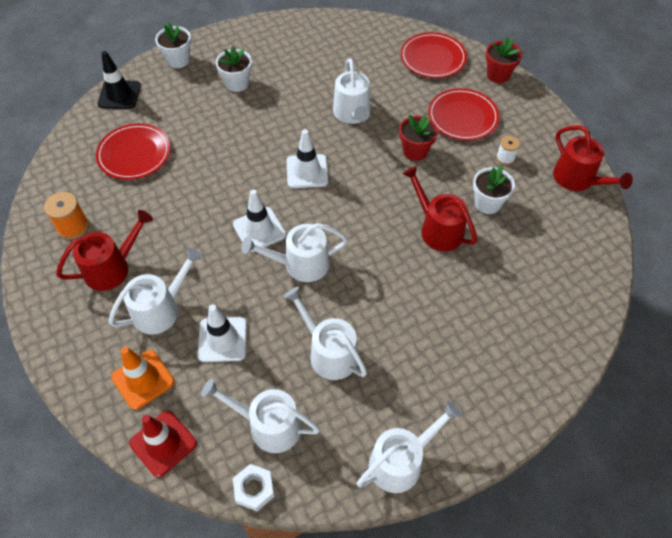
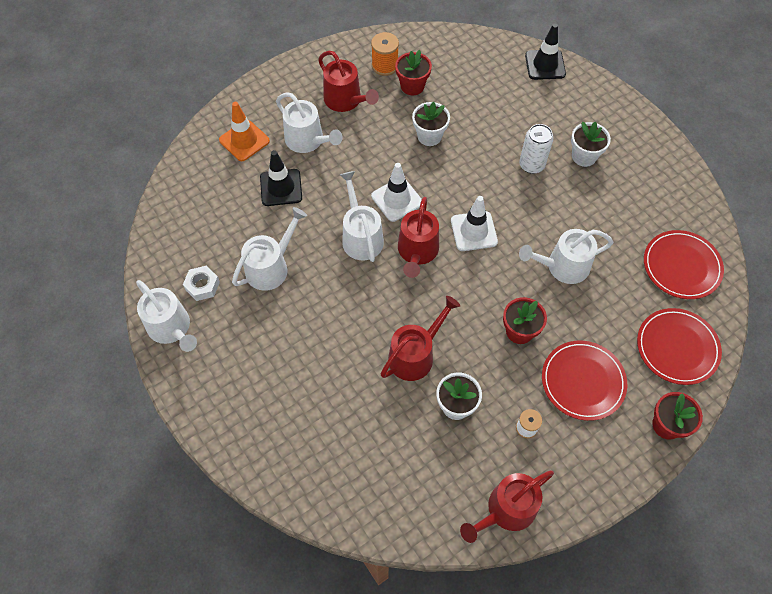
camera: 85 degrees right, 5 degrees up
red plate [96,123,171,180] -> red plate moved to [644,230,724,299]
red traffic cone [129,410,197,477] -> none
white flower pot [155,22,191,68] -> white flower pot moved to [412,102,450,146]
white traffic cone [197,304,247,362] -> black traffic cone [260,150,302,206]
white watering can [201,379,320,453] -> none
white nut [233,464,274,511] -> white nut moved to [183,266,220,301]
none -> red flower pot [395,50,432,95]
none -> red watering can [398,197,439,278]
none -> white can [519,124,553,174]

